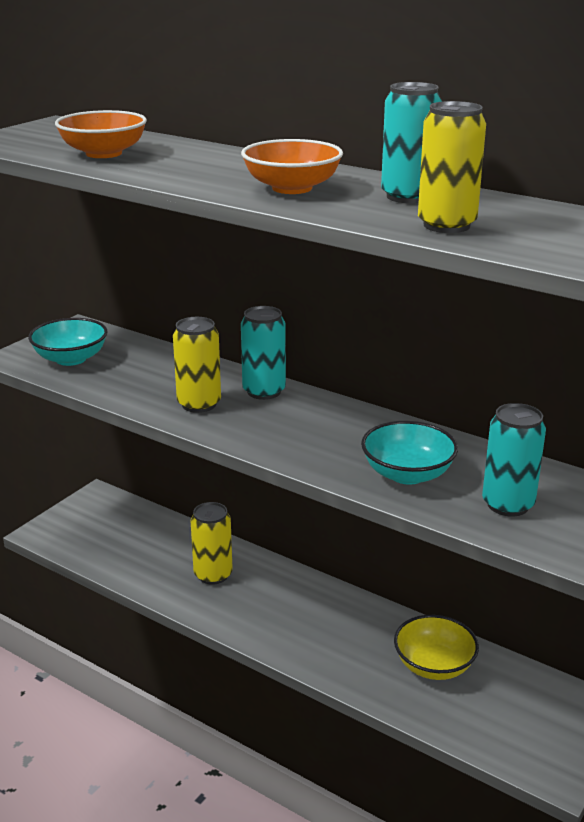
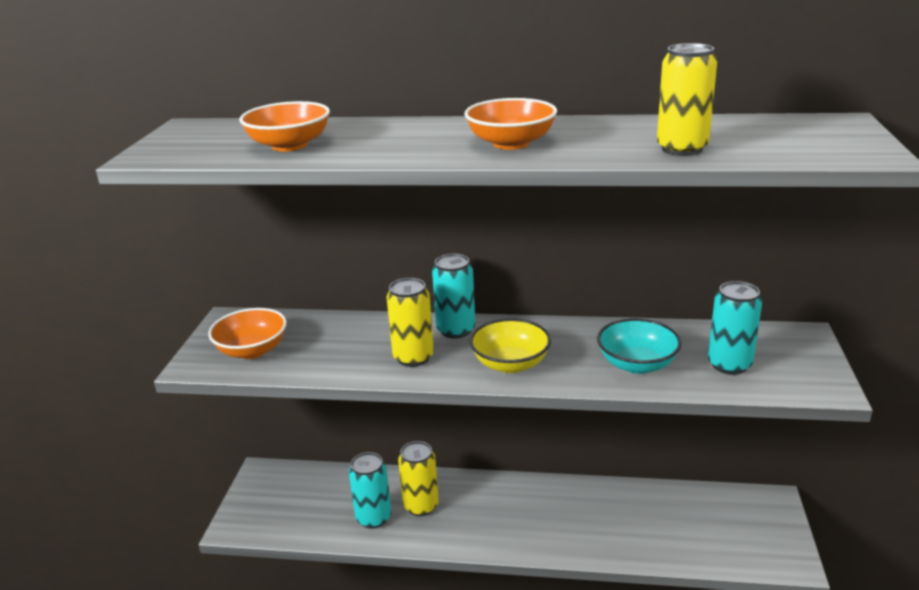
camera: 25 degrees left, 0 degrees up
turquoise bowl [28,318,107,366] -> orange bowl [208,308,287,359]
turquoise can [381,82,442,203] -> turquoise can moved to [349,452,391,528]
yellow bowl [394,615,479,680] -> yellow bowl moved to [469,318,551,373]

